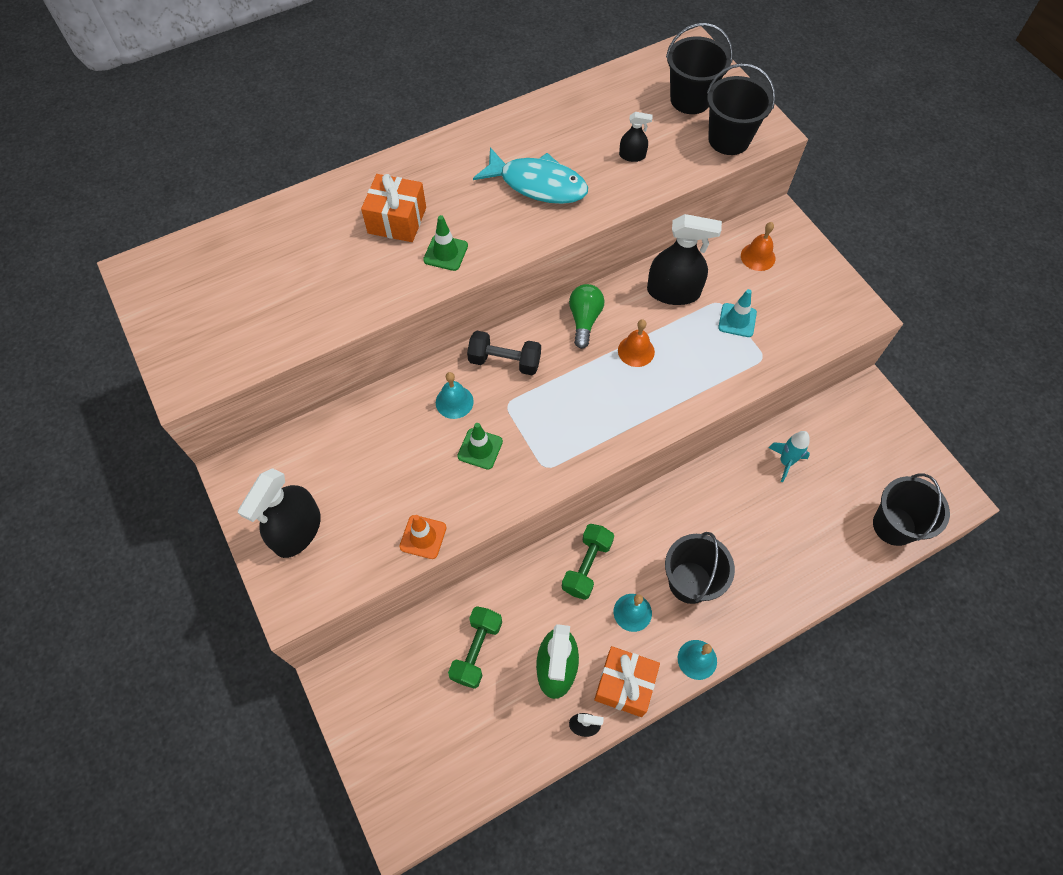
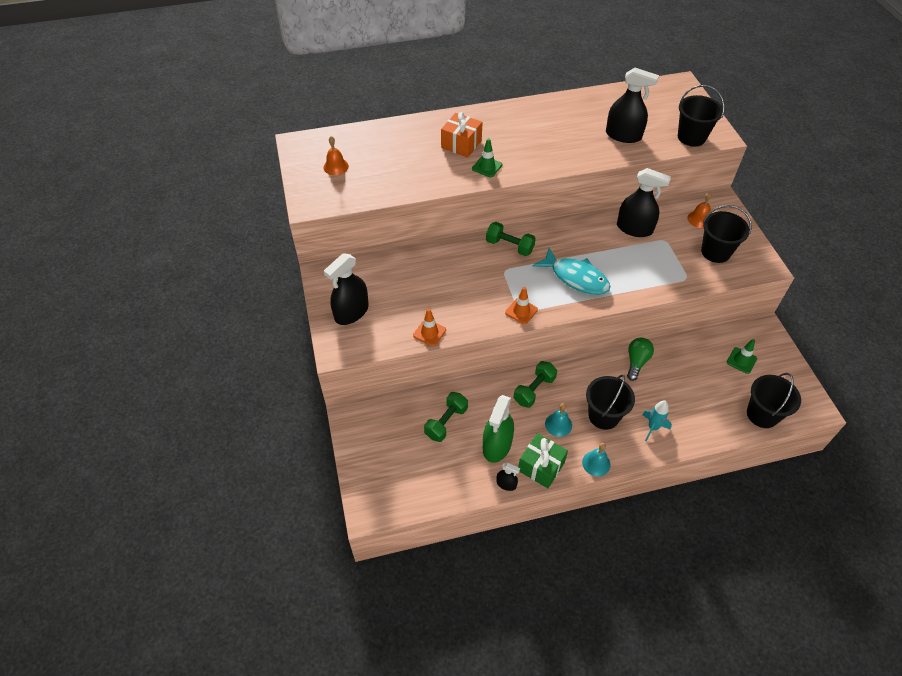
camera: 15 degrees right, 10 degrees down
turquoise bell [436,372,474,419] -> none
green traffic cone [457,423,503,470] -> green traffic cone moved to [727,339,757,374]
black dumbbell [467,331,541,375] -> green dumbbell [486,222,536,256]
turquoise fish [473,147,588,204] -> turquoise fish moved to [533,248,611,295]
green light bulb [569,284,604,349] -> green light bulb moved to [627,337,654,381]
orange gift [594,646,660,717] -> green gift [518,433,568,488]
orange bell [618,319,655,367] -> orange bell moved to [323,136,349,175]
black spray bottle [619,112,653,162] -> black spray bottle [606,68,659,143], size x2.07
black bucket [666,23,733,114] -> black bucket moved to [701,205,752,263]
turquoise traffic cone [718,289,757,337] -> none
turquoise rocket [768,431,810,482] -> turquoise rocket moved to [642,400,672,441]
none -> orange traffic cone [505,287,538,325]

